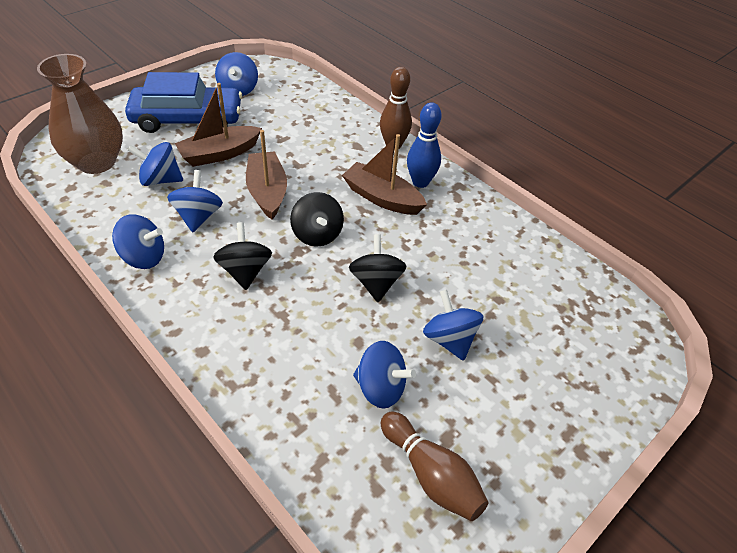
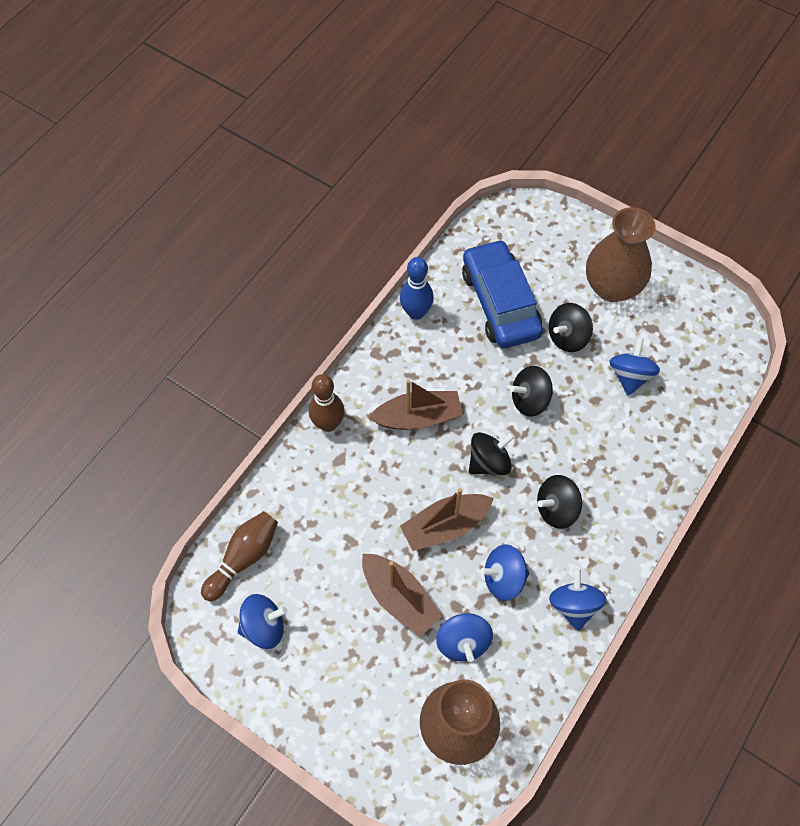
camera: 100 degrees left, 15 degrees up
blue car [125,72,242,133] -> blue car moved to [462,239,543,348]
brown boat [342,134,427,215] -> brown boat turned 120 degrees counterclockwise [368,379,463,430]
brown bowling pin [381,411,489,521] -> brown bowling pin moved to [201,511,278,601]
blue bowling pin [407,102,441,188] -> blue bowling pin moved to [400,257,434,320]
blue spinning top [423,290,483,361] -> black spinning top [549,303,593,352]
none -> brown vase [586,207,656,302]

